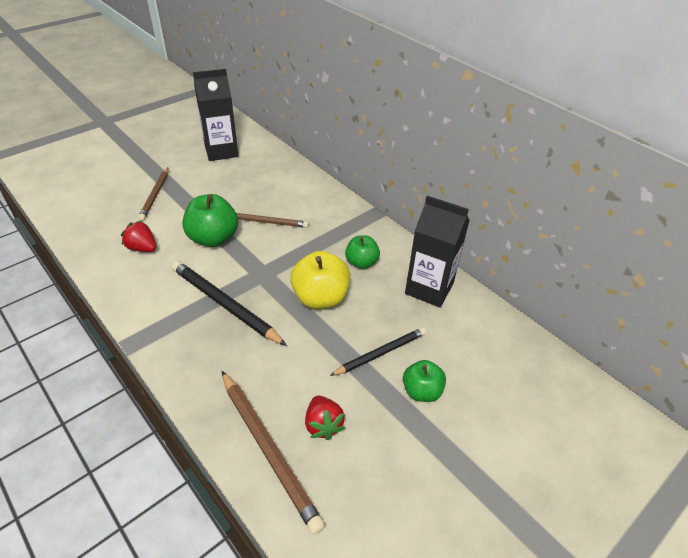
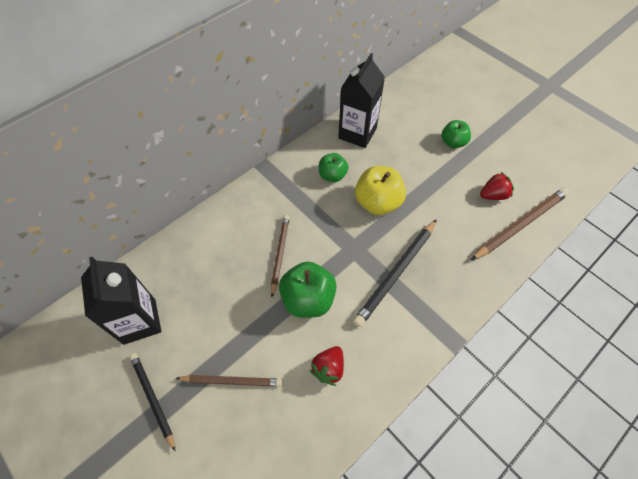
camera: 90 degrees left, 15 degrees up
black pencil [330,328,426,376] -> black pencil moved to [130,353,176,452]

